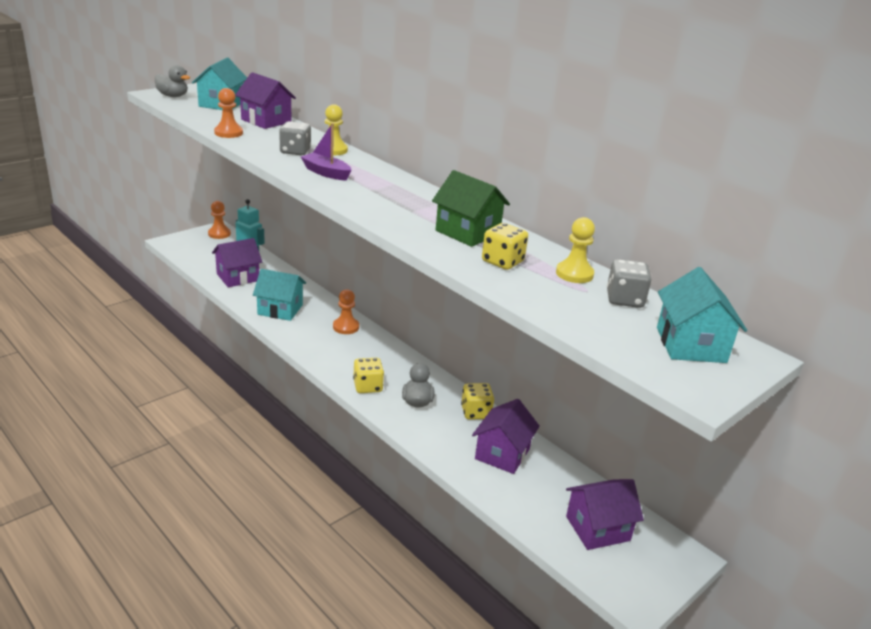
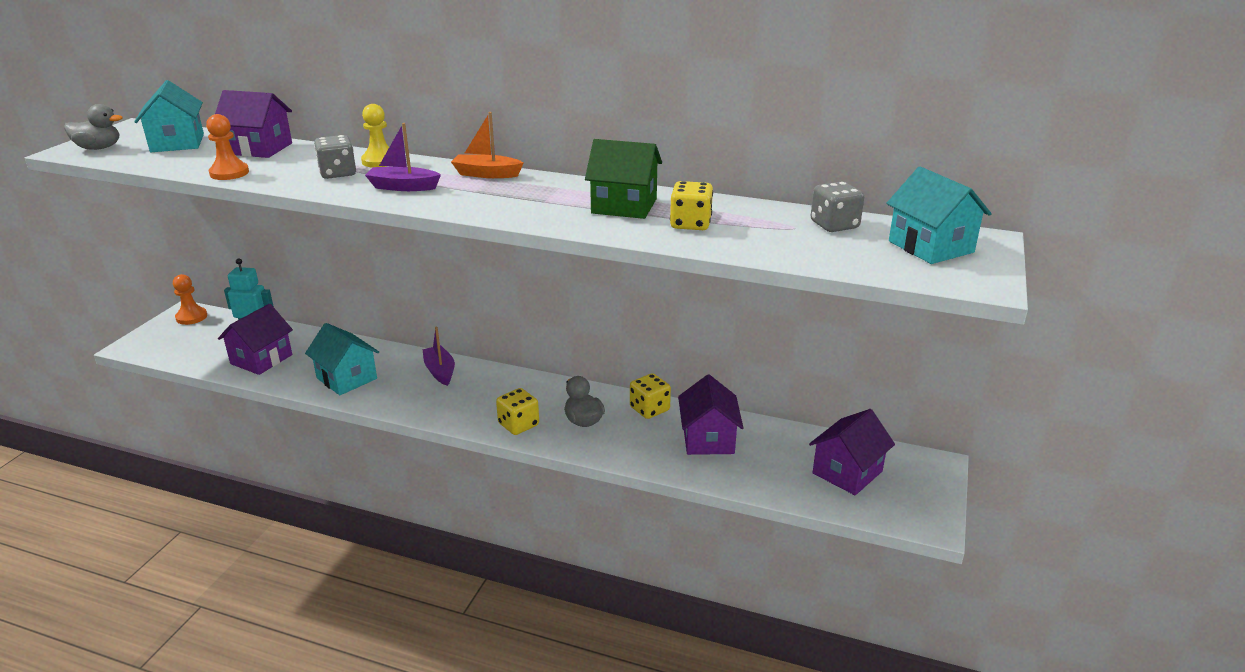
camera: 25 degrees left, 0 degrees up
turquoise house [253,269,306,321] -> turquoise house turned 60 degrees clockwise [305,323,379,395]
orange pawn [333,289,359,334] -> purple boat [423,327,455,386]
yellow pawn [556,217,595,283] -> none
none -> orange boat [451,112,524,178]

